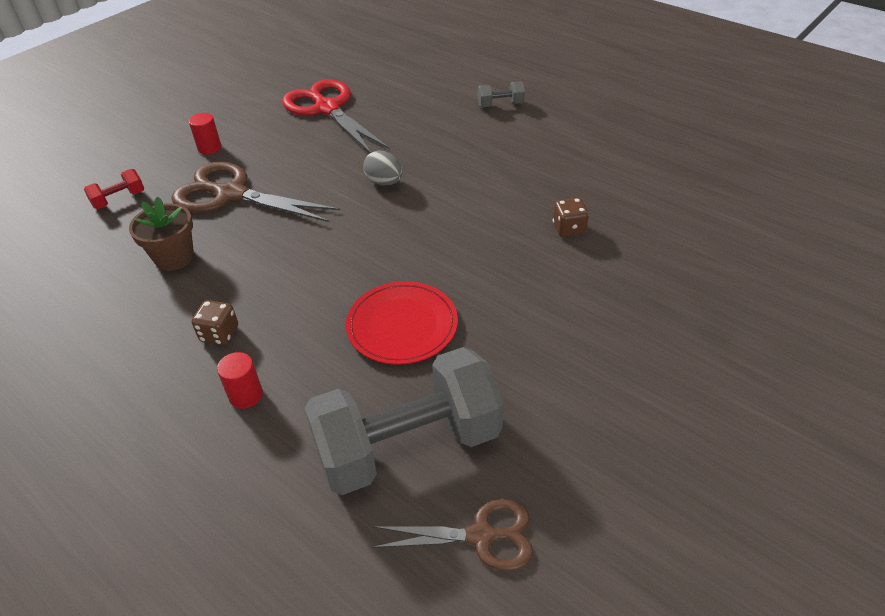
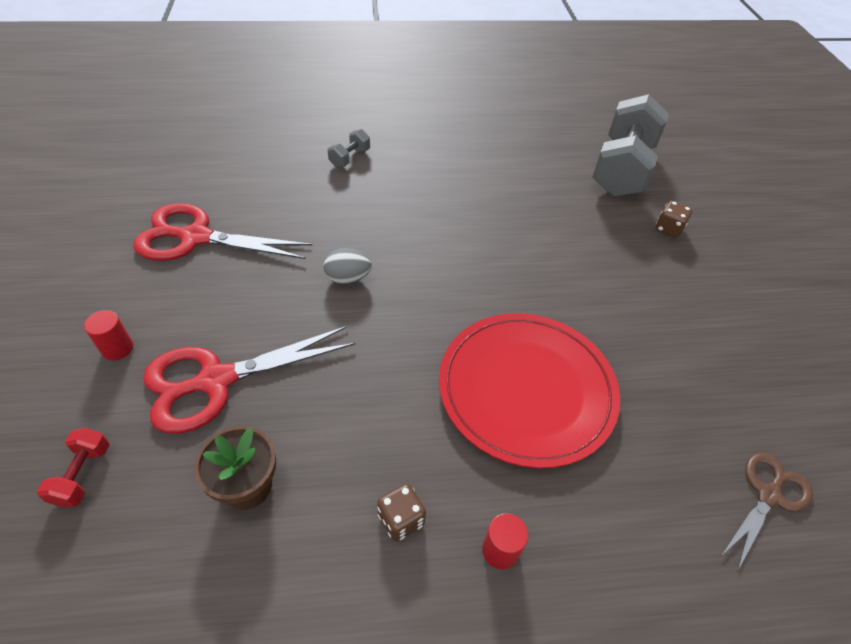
camera: 50 degrees left, 5 degrees up
brown scissors [172,162,340,222] -> red scissors [143,326,355,434]
grey dumbbell [305,347,504,495] -> grey dumbbell moved to [592,94,669,197]
red plate [346,281,458,365] -> red plate [439,313,620,468], size x1.62
brown dice [553,198,589,237] -> brown dice moved to [655,201,693,238]

